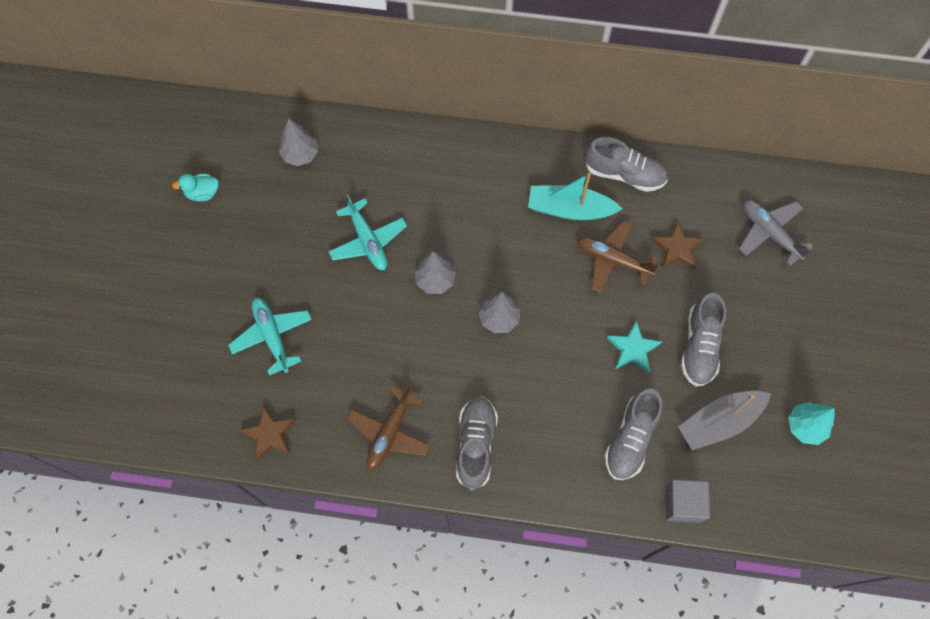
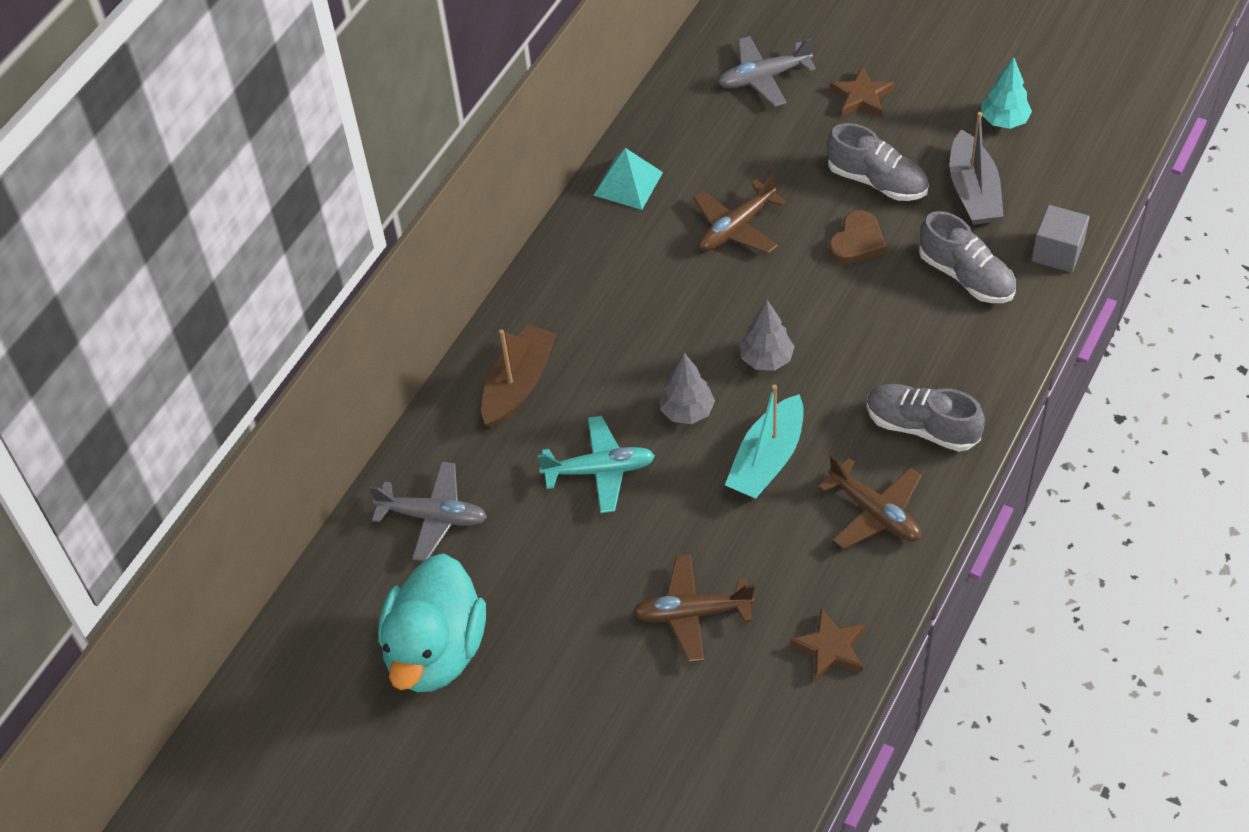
camera: 65 degrees left, 15 degrees down
turquoise duck [172,174,219,202] -> turquoise duck [378,554,486,692], size x2.43
turquoise plane [228,298,312,376] -> brown plane [632,554,755,662]
grey tree [279,118,318,166] -> grey plane [369,461,487,561]
turquoise boat [528,173,622,220] -> turquoise boat moved to [725,385,804,499]
grey shoe [585,137,668,192] -> turquoise pyramid [593,148,663,210]
turquoise star [607,321,662,373] -> brown heart [829,210,886,264]
brown star [651,221,704,269] -> brown star moved to [830,66,894,117]
none -> brown boat [481,324,557,428]

